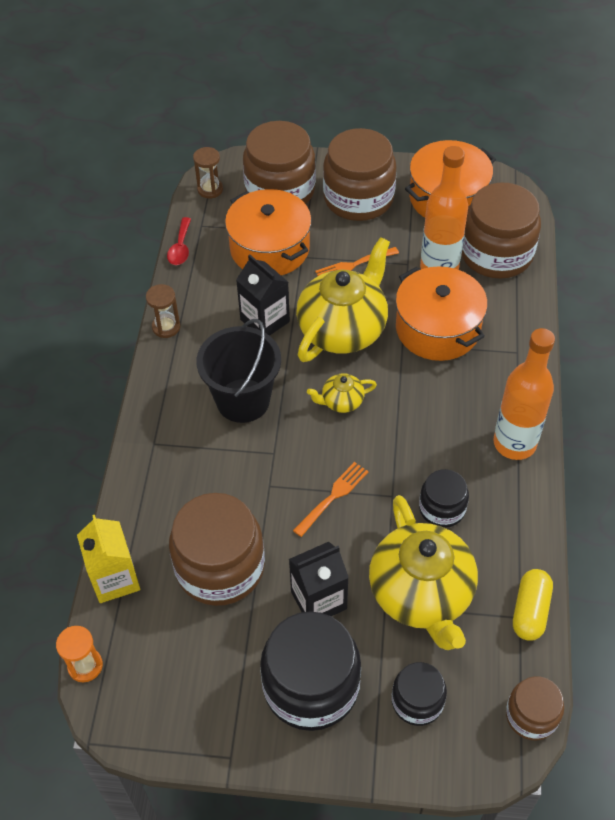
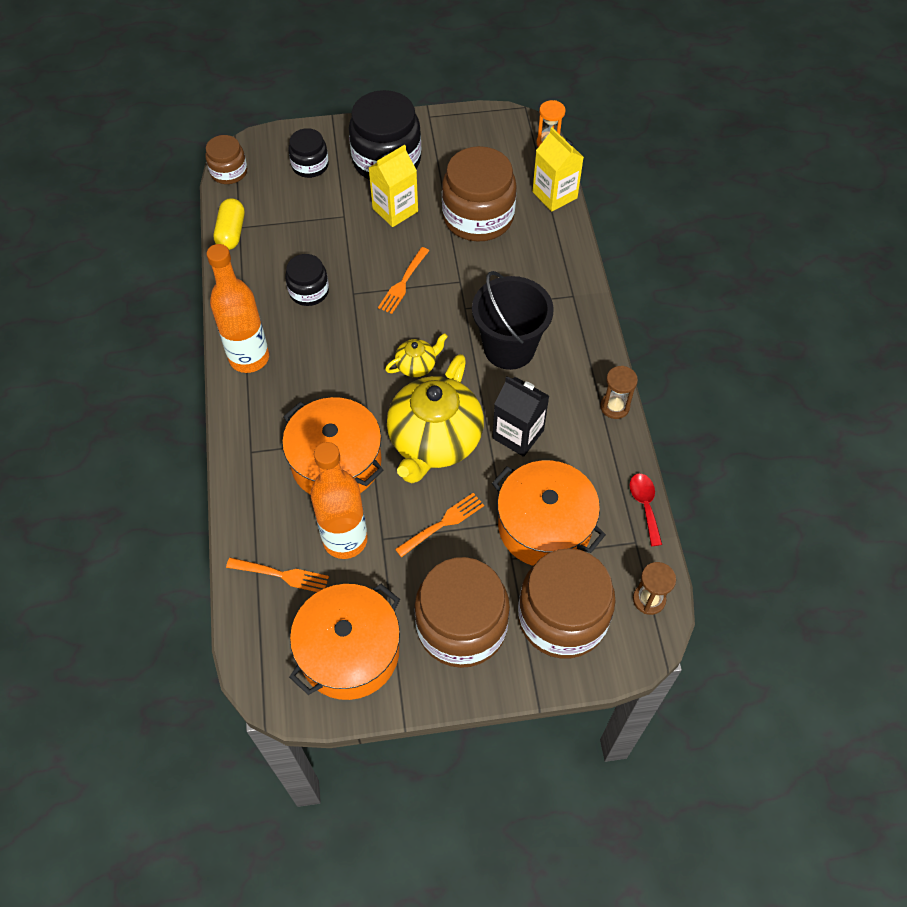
camera: 165 degrees right, 5 degrees up
black carton [289,542,349,616] -> yellow carton [369,145,418,227]
yellow teapot [369,495,478,650] -> none
brown jar [462,183,541,279] -> orange fork [226,558,329,592]

